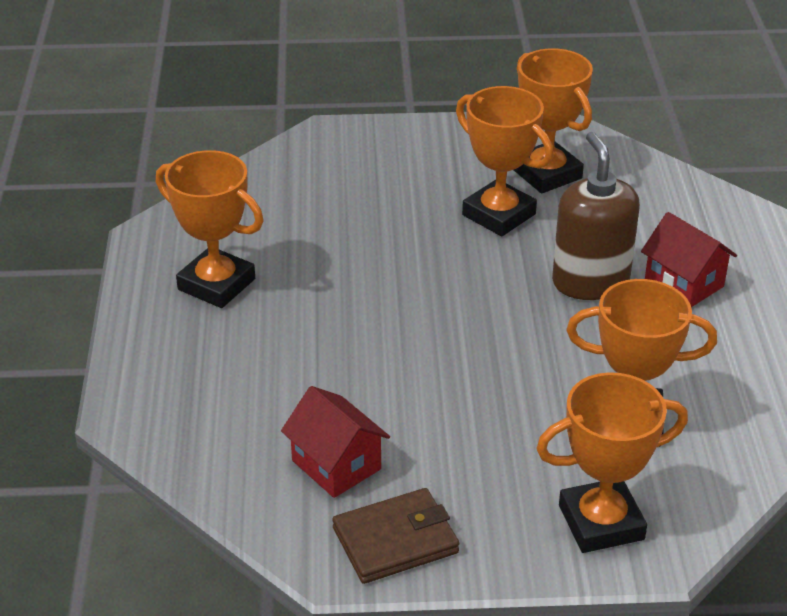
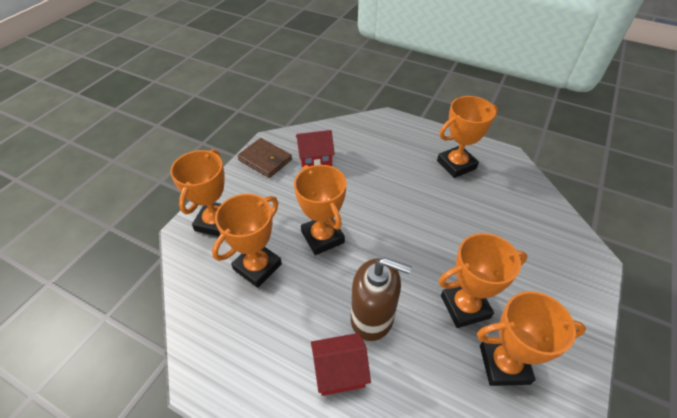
camera: 120 degrees right, 10 degrees up
brown wallet [332,488,459,584] -> brown wallet turned 60 degrees counterclockwise [237,138,292,178]
none -> orange trophy [294,165,347,255]

